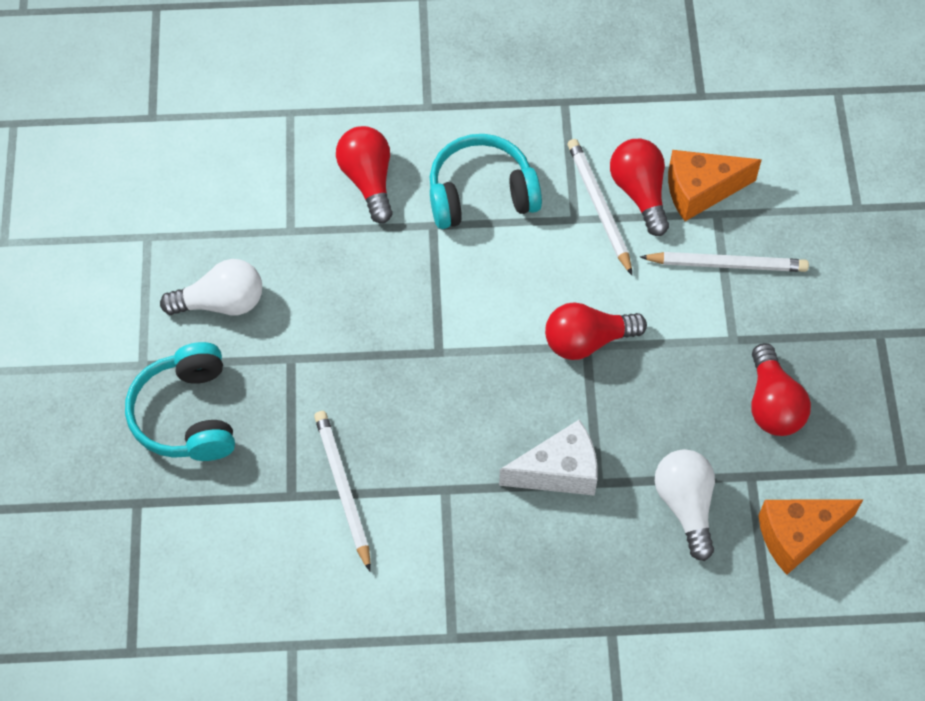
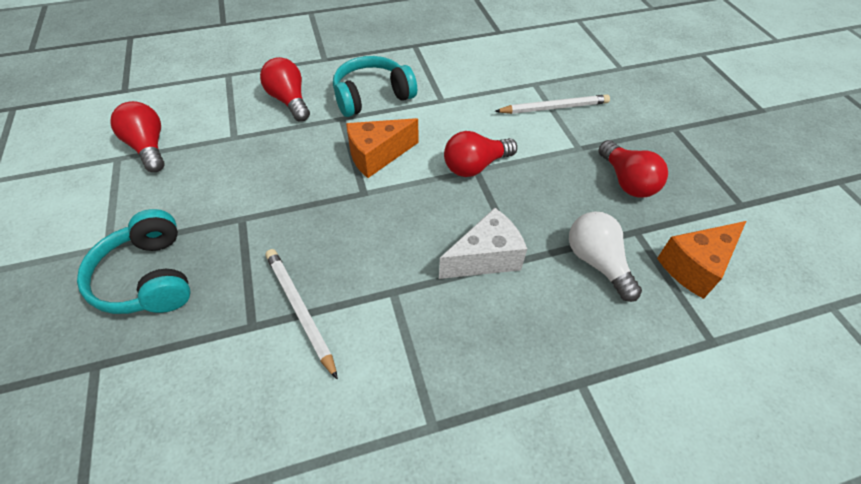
camera: 15 degrees left, 10 degrees down
white light bulb [160,259,262,315] -> none
white pencil [567,139,632,275] -> none
red light bulb [610,139,669,236] -> red light bulb moved to [110,101,165,172]
orange cheese [668,150,762,221] -> orange cheese moved to [346,118,418,178]

